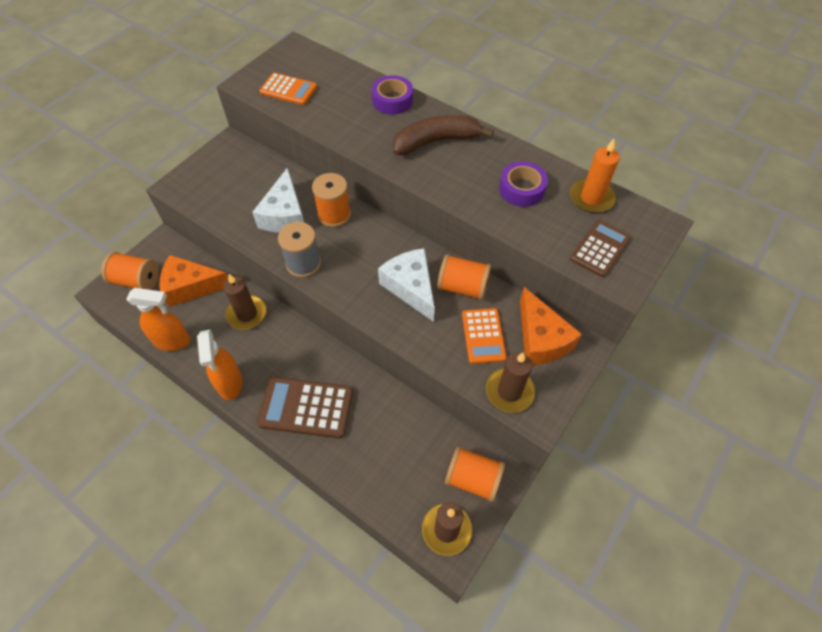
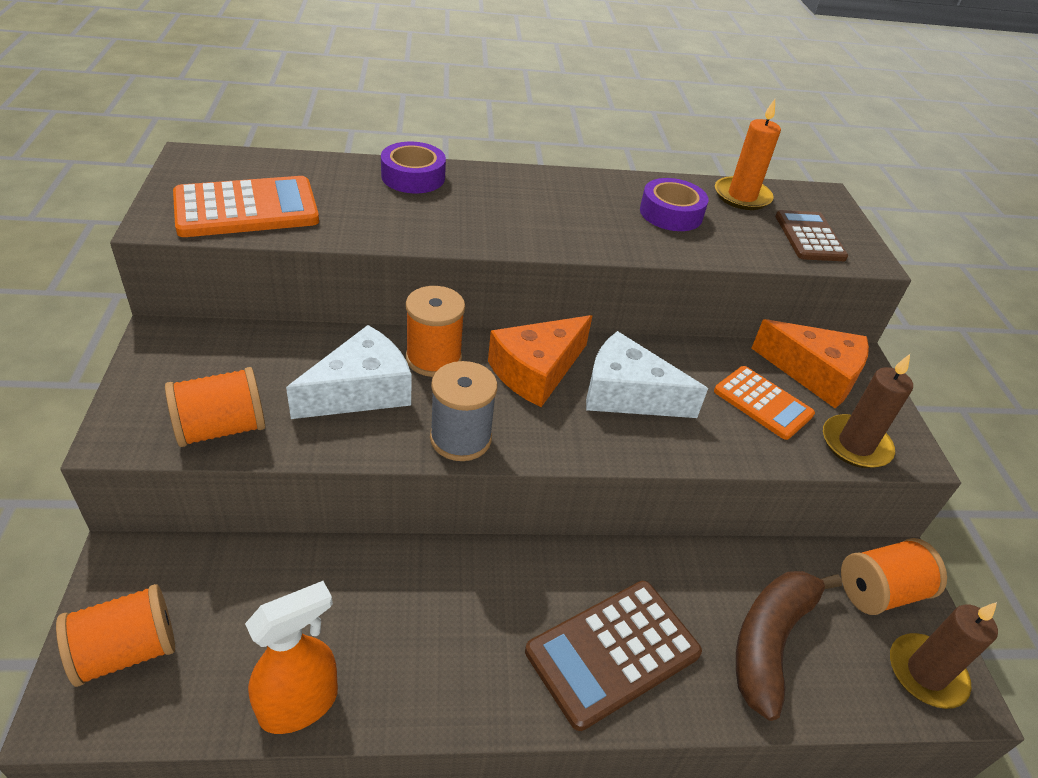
camera: 45 degrees left, 15 degrees down
orange cheese [159,255,228,307] -> orange cheese moved to [488,315,592,407]
orange spray bottle [197,329,243,400] -> none
brown candle [223,274,267,330] -> none
white cheese [252,168,304,233] -> white cheese turned 90 degrees counterclockwise [286,325,411,419]
orange calculator [259,73,317,105] -> orange calculator [173,176,319,237], size x1.52
brown banana [393,115,494,155] -> brown banana moved to [736,571,842,721]
orange spool [437,254,491,300] -> orange spool moved to [165,367,265,447]

